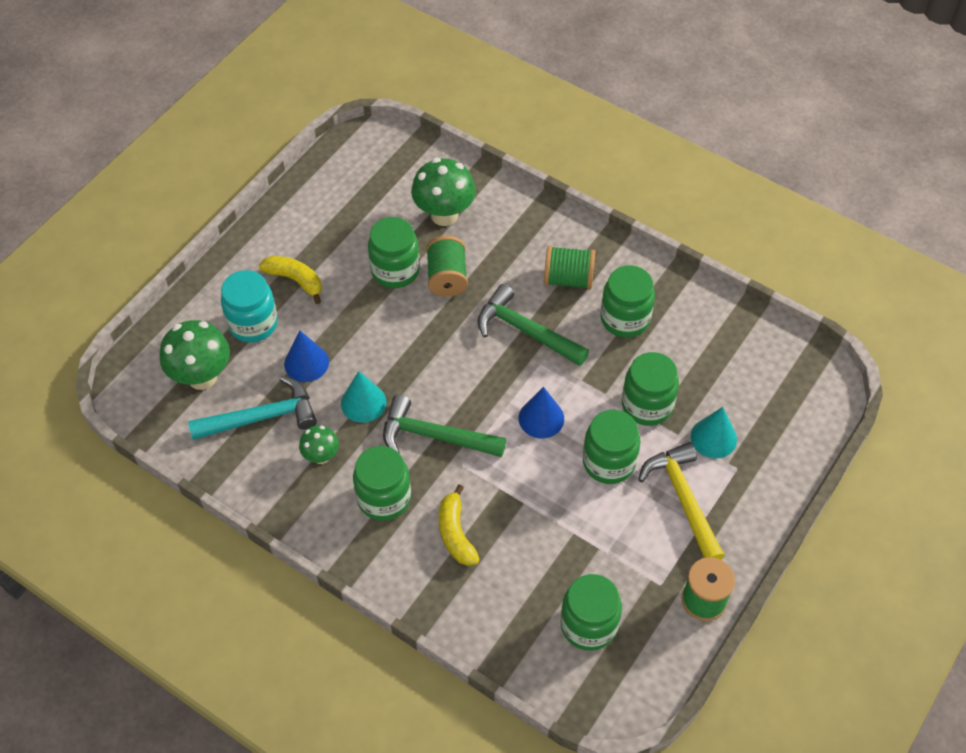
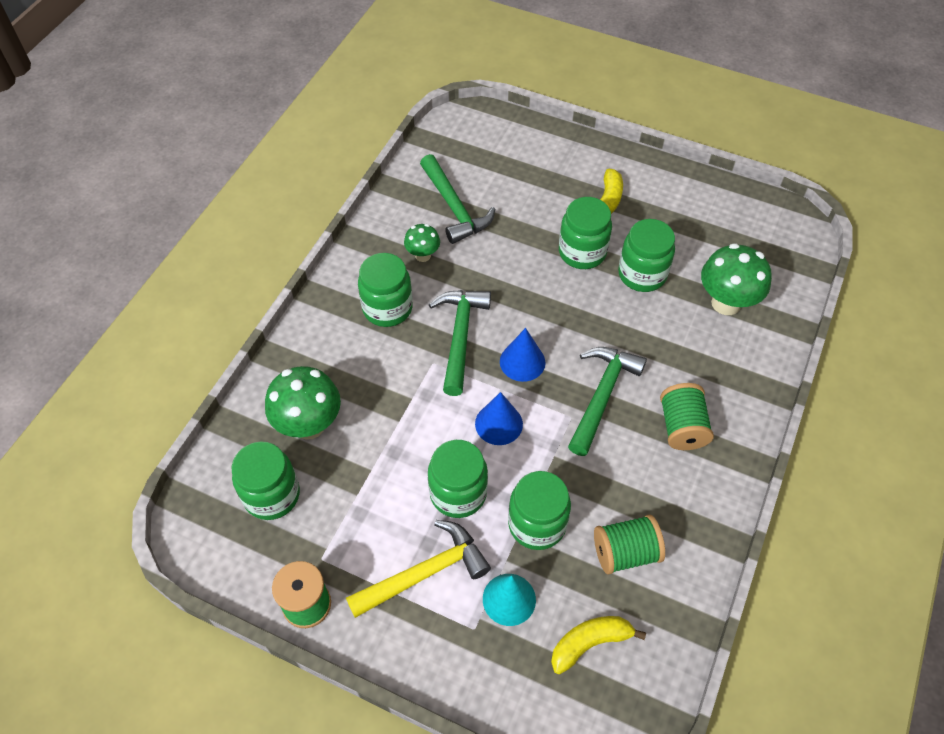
camera: 80 degrees right, 0 degrees up
green mushroom [160,320,230,390] -> green mushroom moved to [265,366,341,440]
turquoise hammer [188,376,317,440] -> green hammer [420,154,495,244]
turquoise jar [221,270,278,342] -> none
blue cone [284,330,329,382] -> blue cone moved to [500,328,545,382]
turquoise cone [341,371,387,423] -> none
green spool [426,236,468,297] -> green spool moved to [594,514,665,575]
yellow banana [439,484,480,566] -> yellow banana moved to [551,616,646,674]
green jar [601,265,655,338] -> green jar moved to [559,197,612,269]

